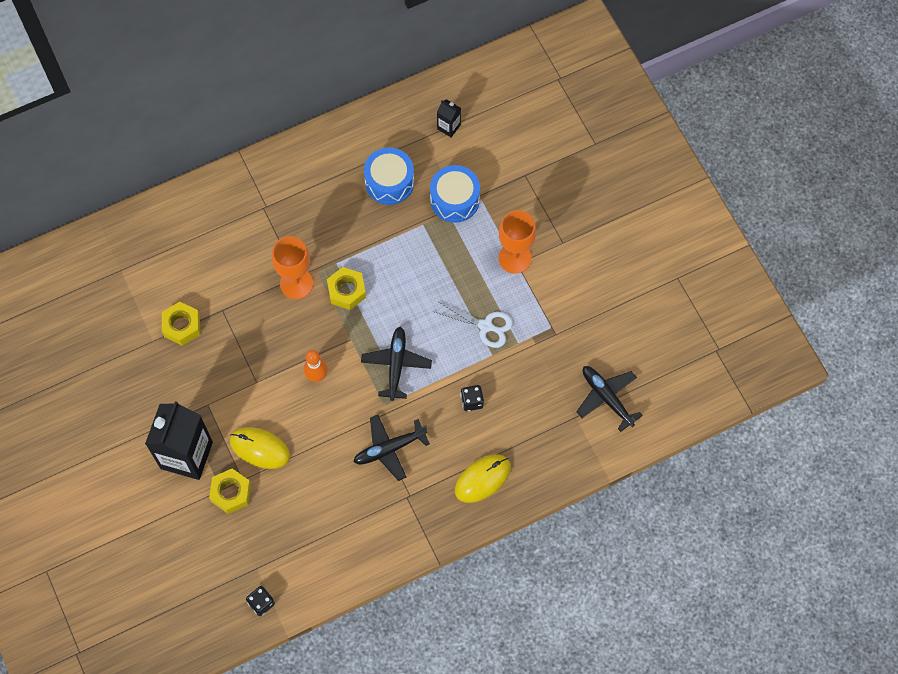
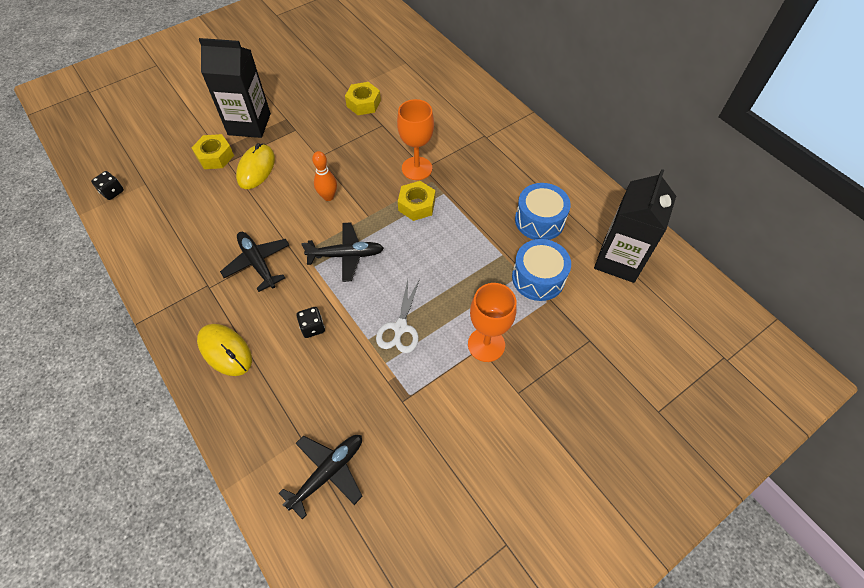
camera: 80 degrees right, 10 degrees down
black carton [437,99,461,137] -> black carton [594,169,676,283], size x2.25

